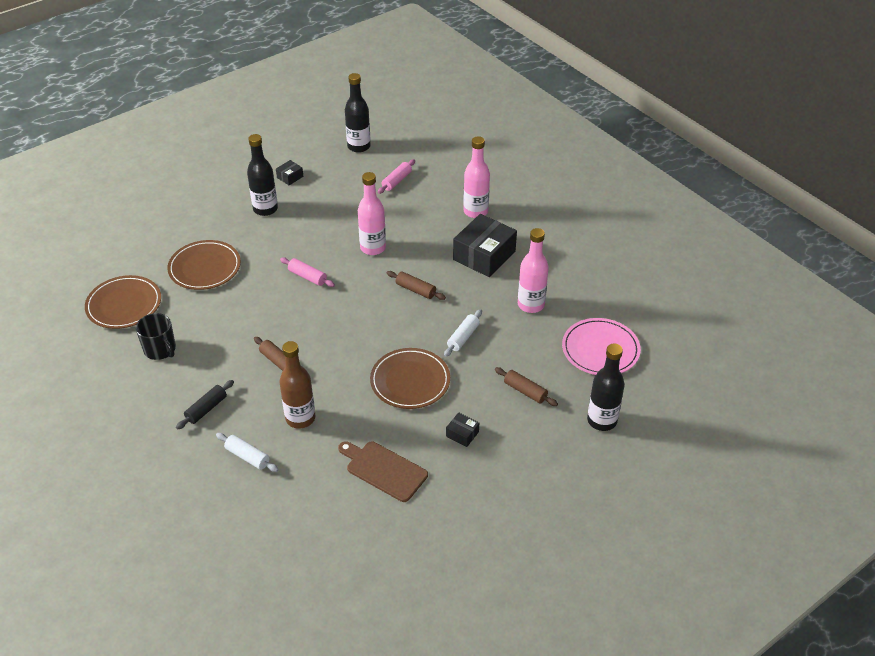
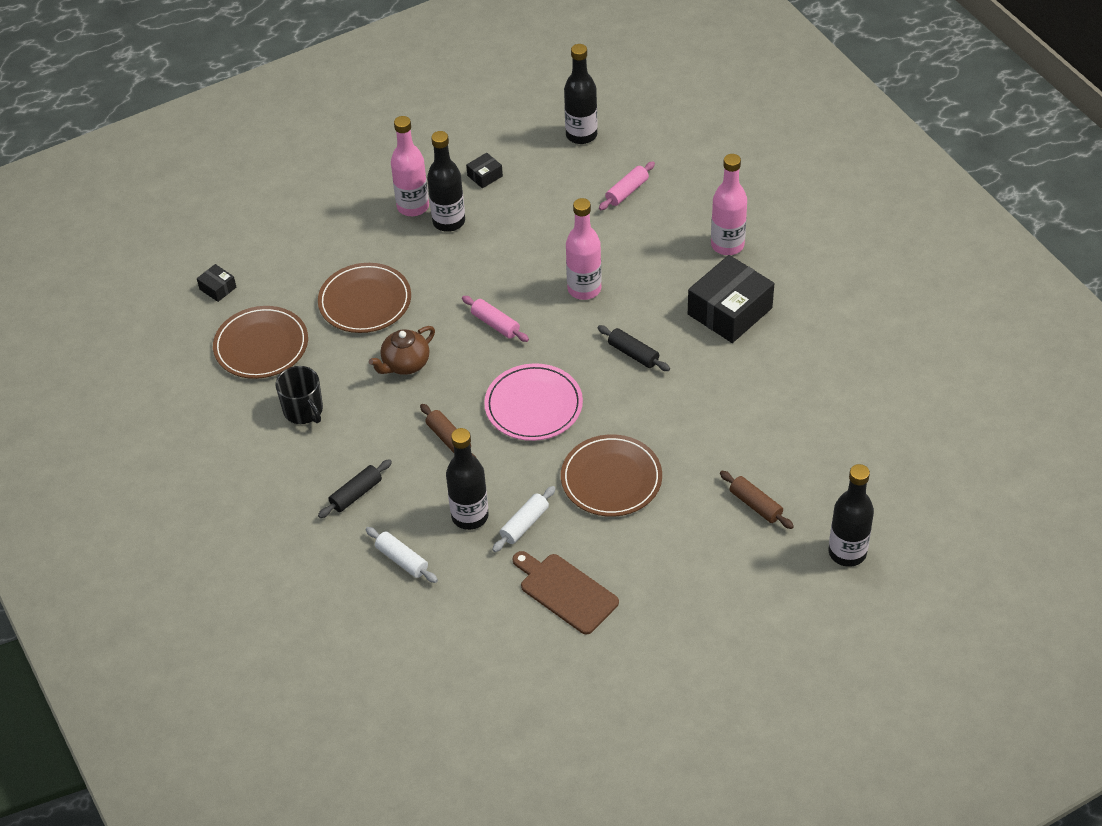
camera: 10 degrees right, 5 degrees up
brown bottle [279,341,316,429] -> black bottle [446,428,489,530]
brown rolling pin [387,271,446,300] -> black rolling pin [598,325,670,371]
white rolling pin [444,309,482,357] -> white rolling pin moved to [492,486,556,552]
black box [446,412,479,447] -> black box moved to [197,264,236,302]
pink bottle [518,228,549,313] -> pink bottle moved to [391,116,429,216]
pink plate [562,318,641,375] -> pink plate moved to [484,363,583,441]
none -> brown teapot [369,326,435,375]

